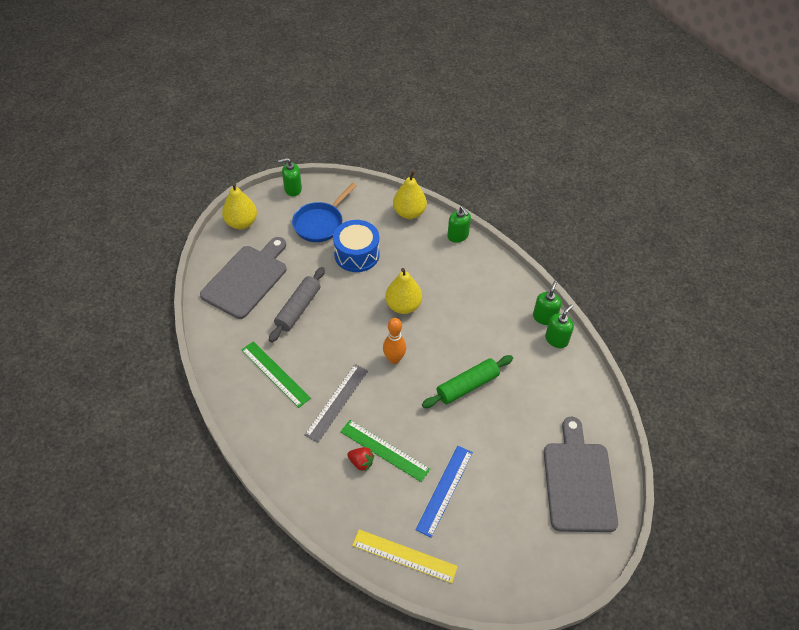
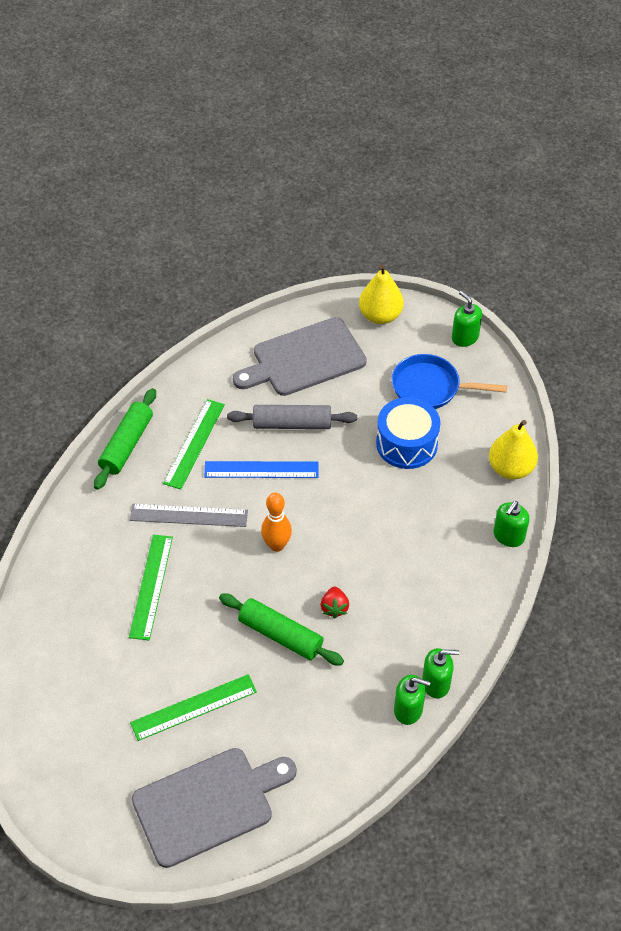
camera: 65 degrees right, 0 degrees up
grey cutting board [200,237,287,319] -> grey cutting board turned 150 degrees clockwise [233,317,367,396]
red strawberry [347,447,374,471] -> red strawberry moved to [321,587,349,618]
yellow ruler [352,529,458,583] -> none
yellow pear [385,268,422,314] -> none
blue ruler [416,446,473,538] -> blue ruler moved to [204,461,319,478]
none -> green rolling pin [94,388,156,490]
none -> green ruler [130,674,257,741]

